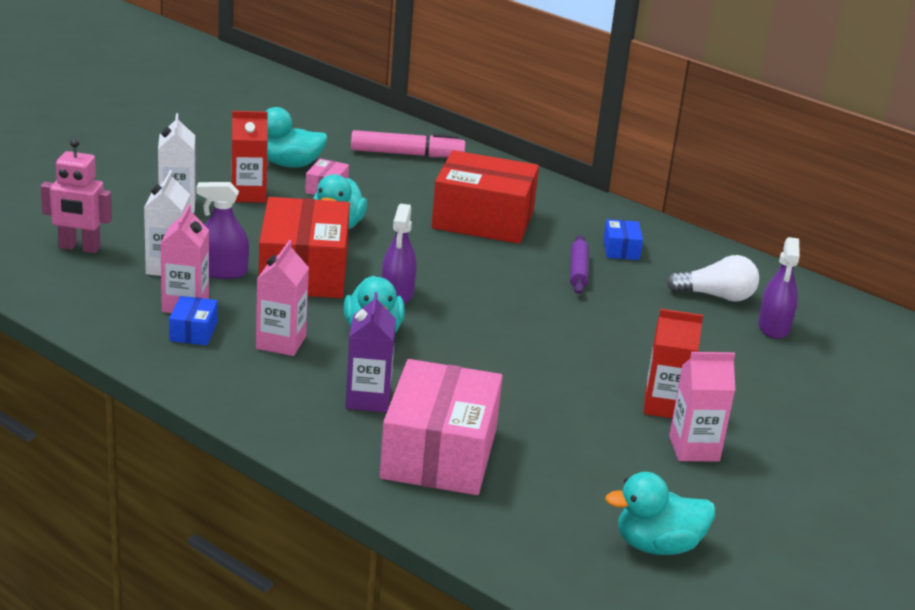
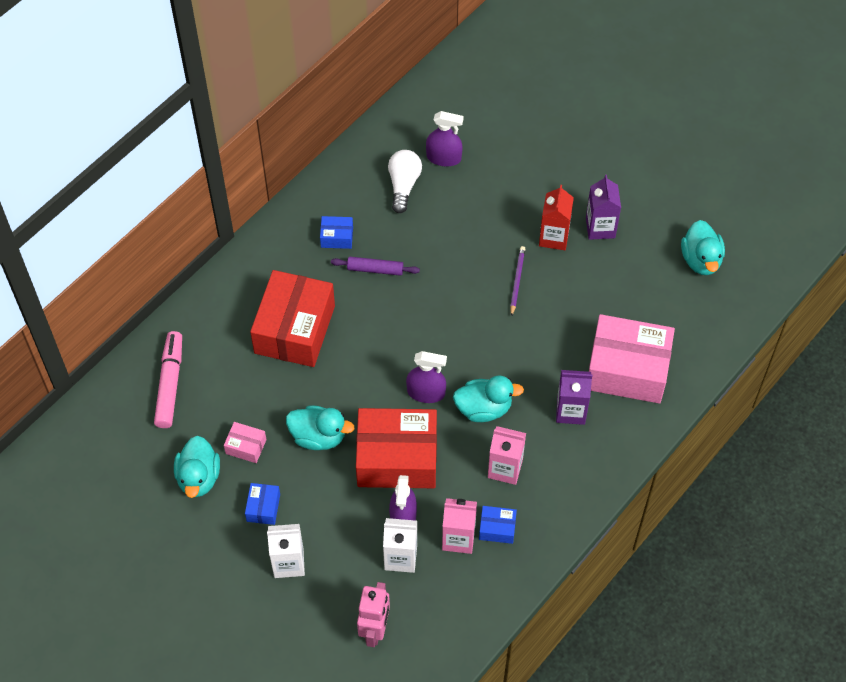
camera: 85 degrees left, 30 degrees up
red carton [232,111,268,202] -> blue box [245,483,280,525]
pink carton [669,352,735,462] -> purple carton [586,175,621,240]
none -> purple pencil [510,246,525,316]

